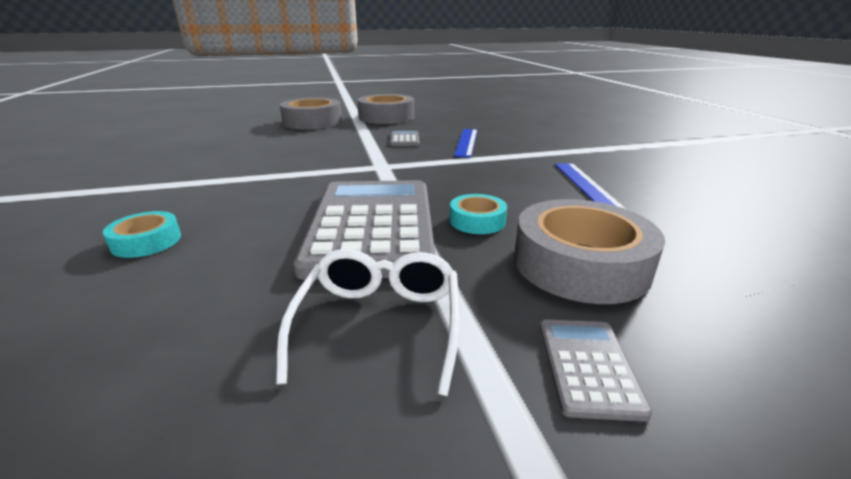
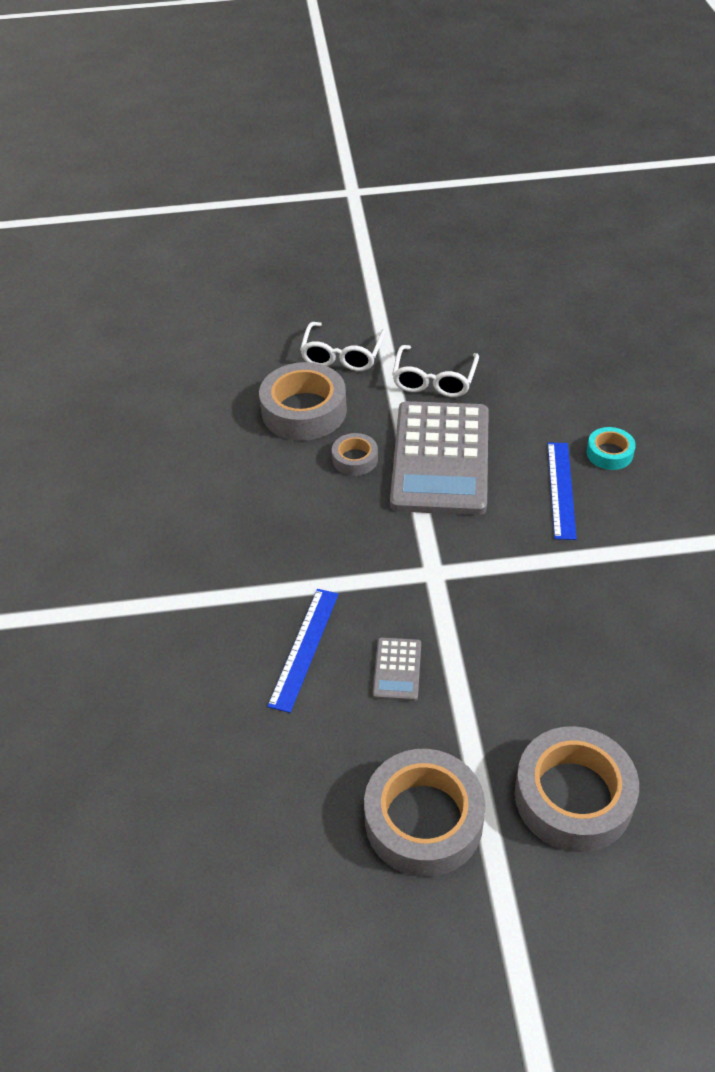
camera: 170 degrees left, 20 degrees up
turquoise tape [450,194,507,234] -> grey tape [332,433,378,476]
grey calculator [539,320,653,422] -> white glasses [300,322,386,371]
blue ruler [555,163,627,210] -> blue ruler moved to [547,442,577,540]

